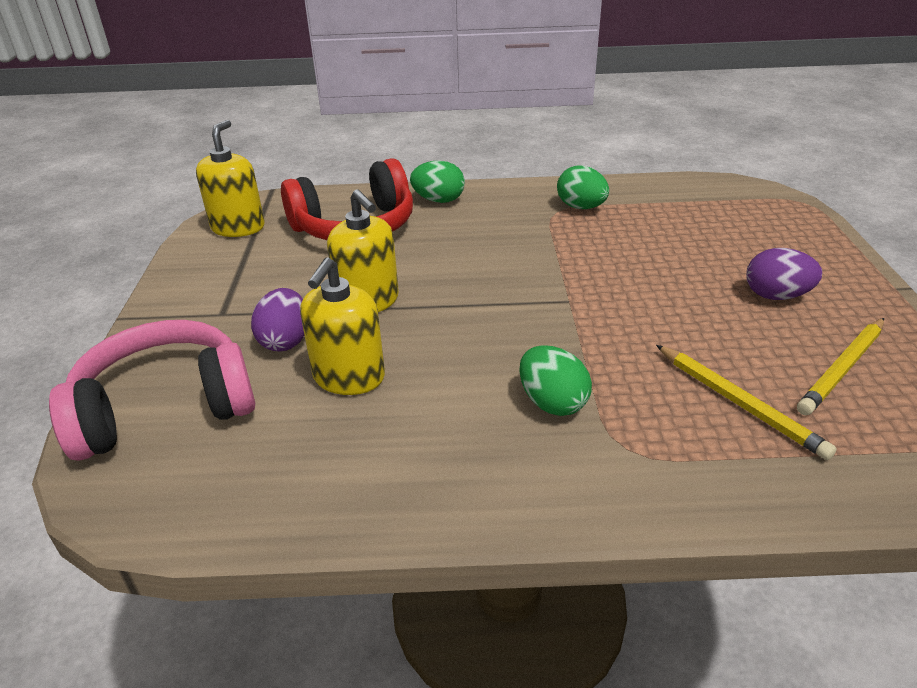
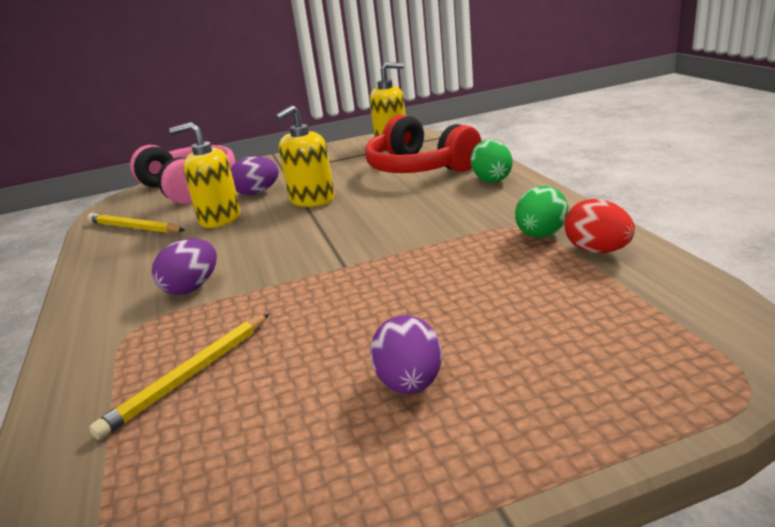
camera: 75 degrees right, 10 degrees down
green egg [519,345,592,416] -> purple egg [152,239,217,295]
yellow pencil [797,318,884,415] -> yellow pencil moved to [87,213,185,233]
none -> red egg [564,199,635,253]

